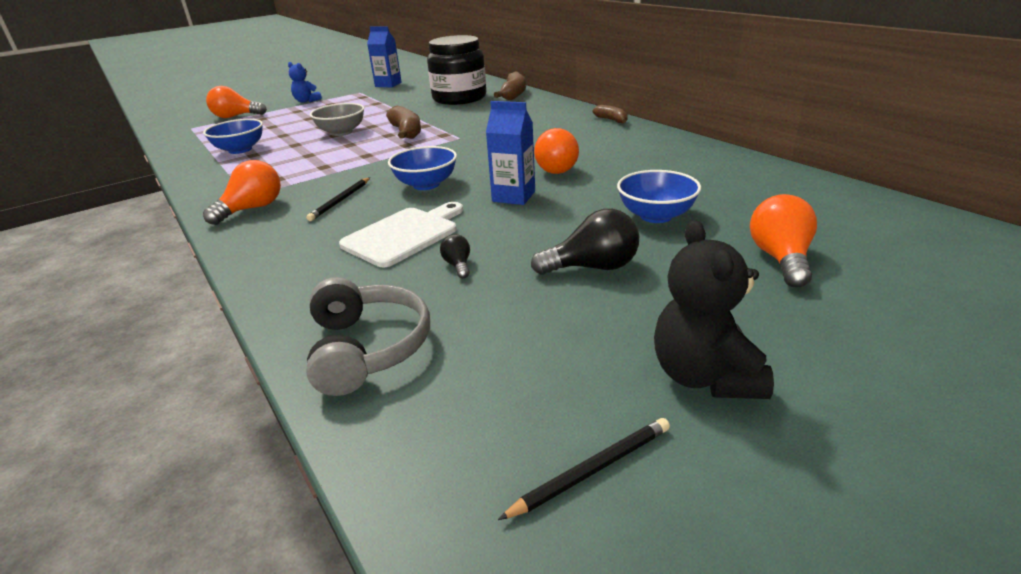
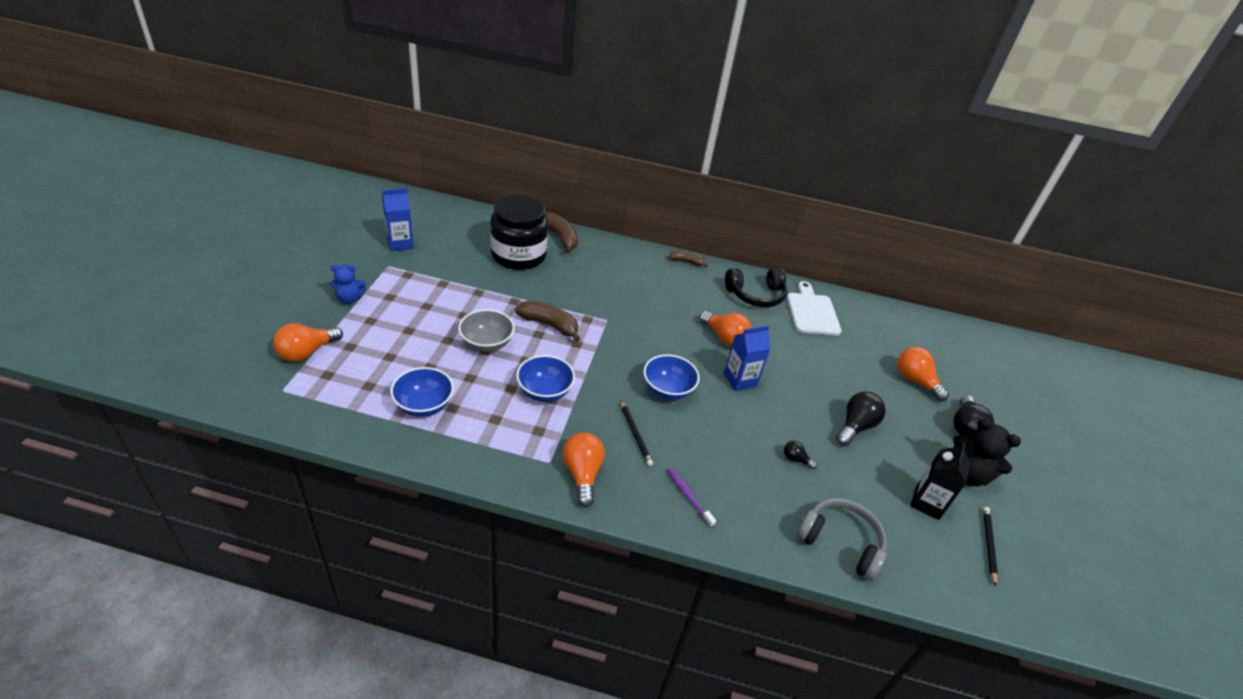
camera: 50 degrees left, 10 degrees up
white cutting board [339,202,463,267] -> white cutting board moved to [787,281,841,335]
blue bowl [617,170,701,223] -> blue bowl moved to [516,355,575,402]
none -> purple toothbrush [667,468,716,528]
none -> black headphones [725,267,787,307]
none -> black carton [910,443,971,520]
none -> black light bulb [953,395,995,440]

